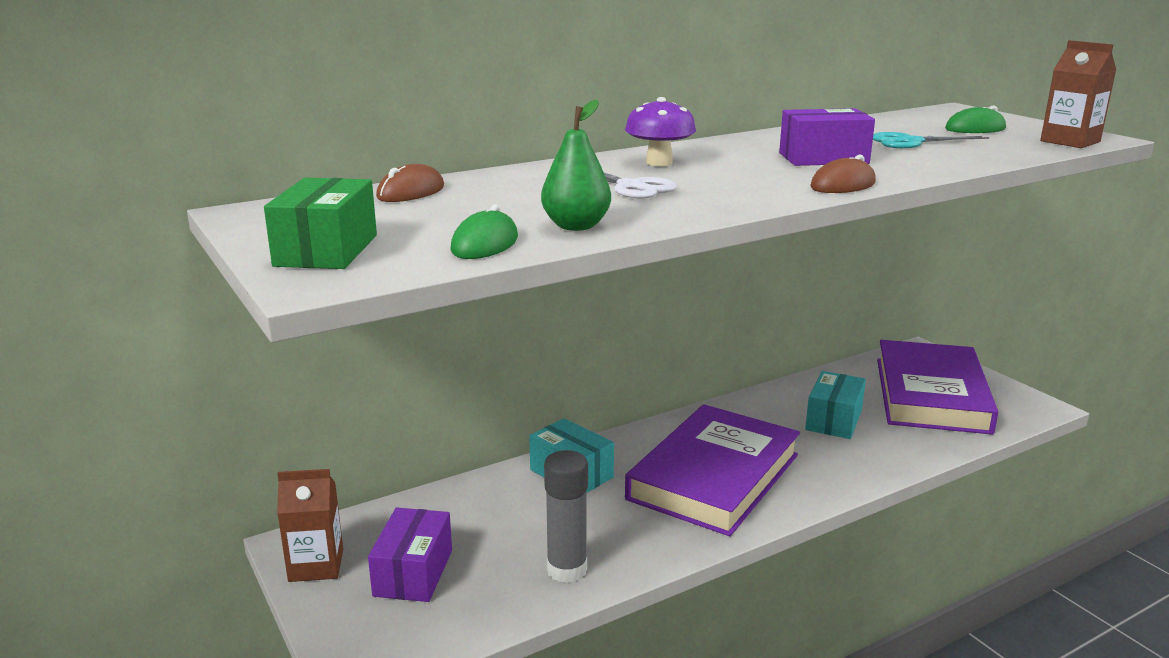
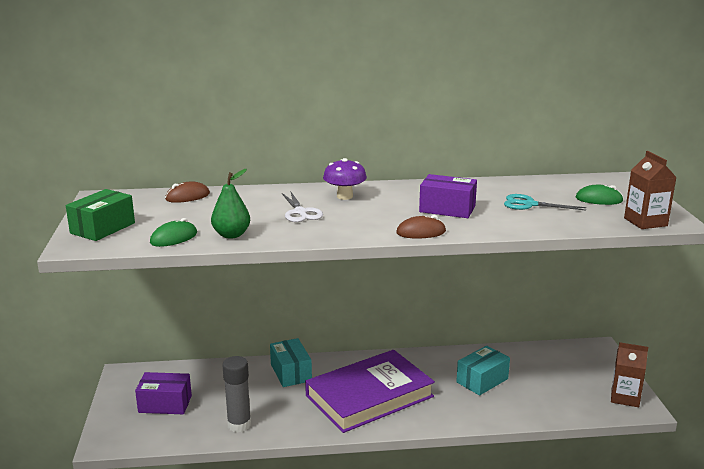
camera: 25 degrees right, 0 degrees up
brown carton [277,469,343,582] -> brown carton moved to [611,342,648,407]
purple box [368,508,452,602] -> purple box turned 60 degrees clockwise [135,372,192,414]
purple book [877,340,998,435] -> none

